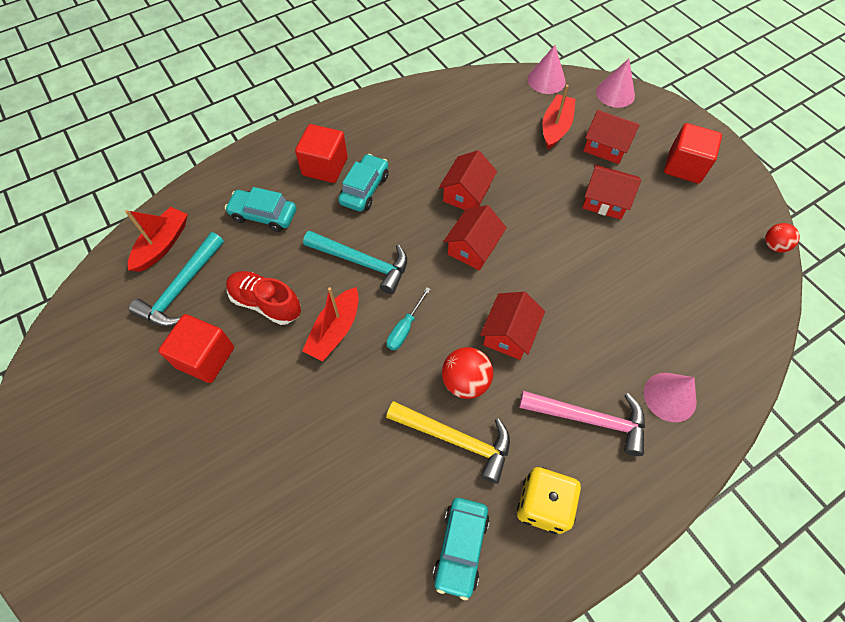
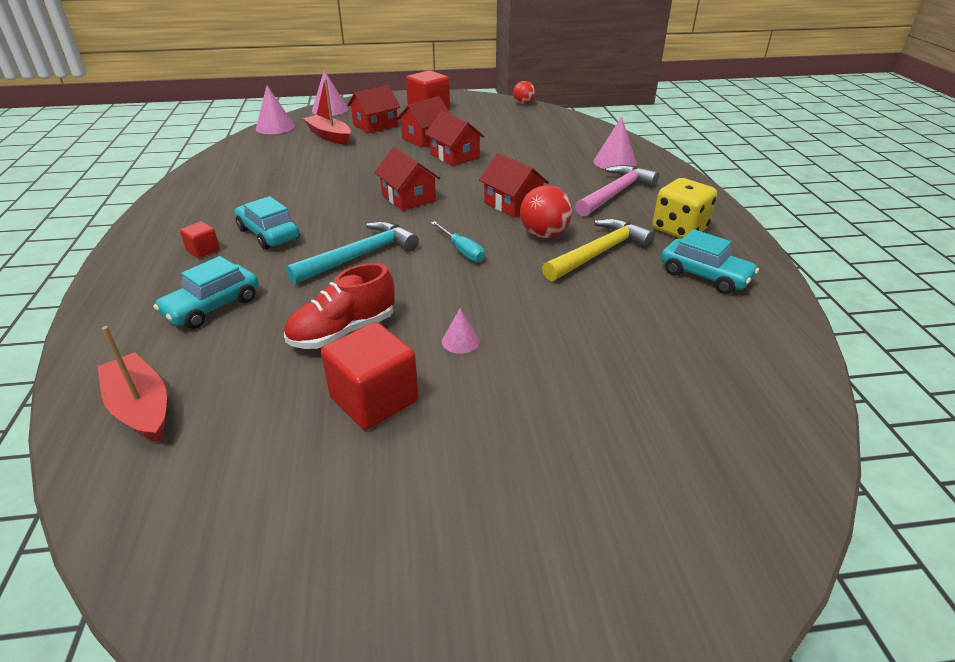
camera: 65 degrees left, 25 degrees down
turquoise hammer [129,232,224,327] -> none
red cube [295,124,348,183] -> red cube [180,221,220,258], size x0.51
red boat [302,287,359,361] -> none
red house [439,150,497,210] -> red house moved to [425,111,485,166]
none -> pink cone [442,308,480,354]

